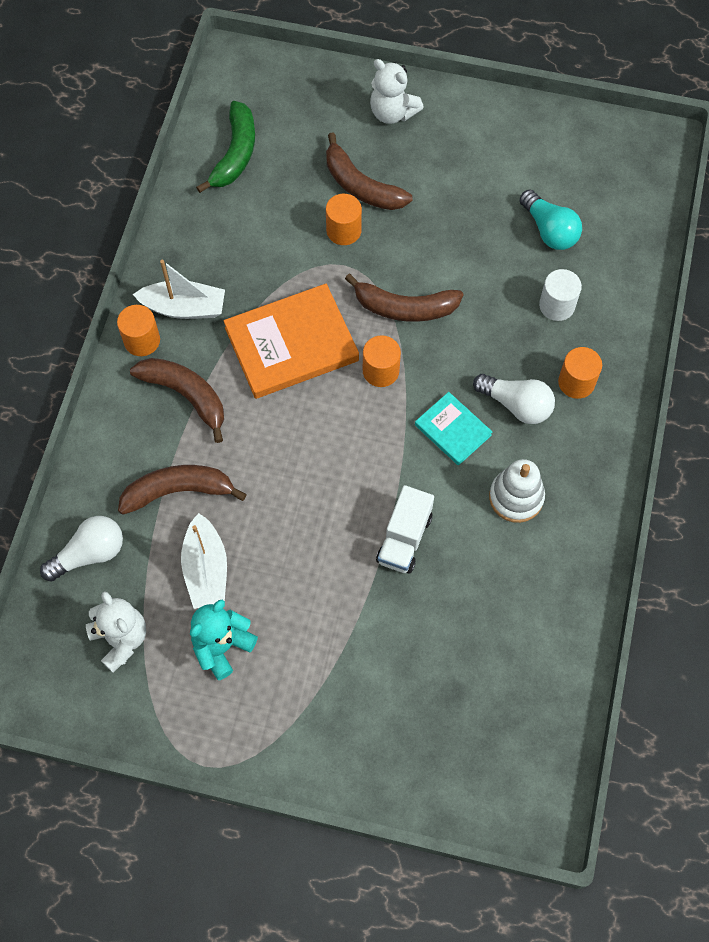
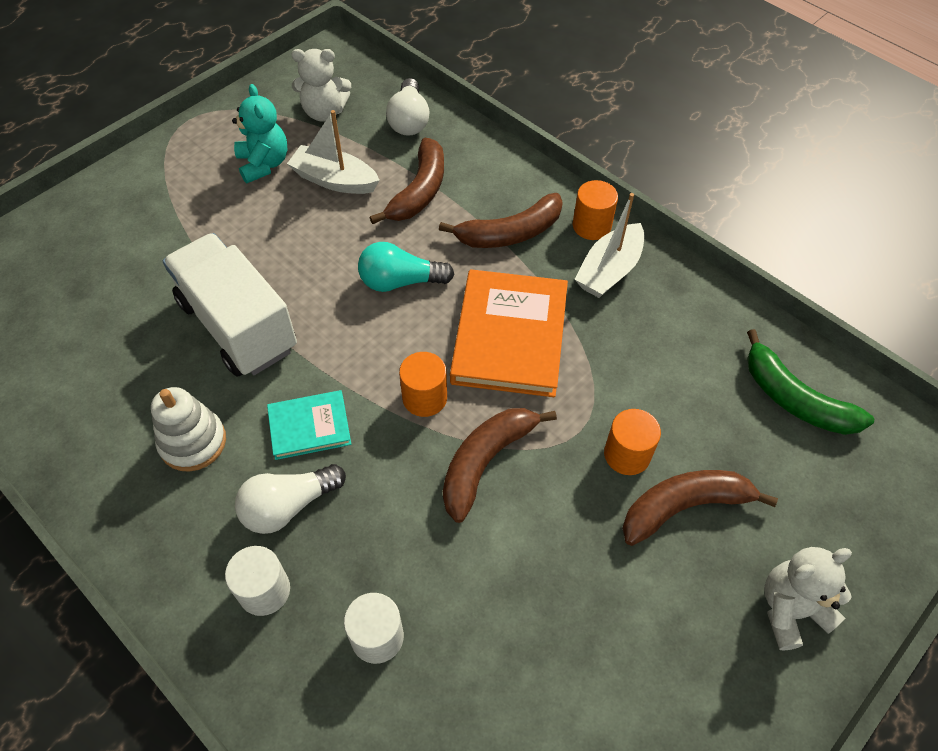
camera: 120 degrees right, 10 degrees down
white truck [376,485,434,574] -> white truck [163,233,297,377], size x1.70
turquoise light bulb [519,190,582,250] -> turquoise light bulb moved to [358,242,454,292]
orange cylinder [558,347,602,399] -> white cylinder [225,546,290,616]

